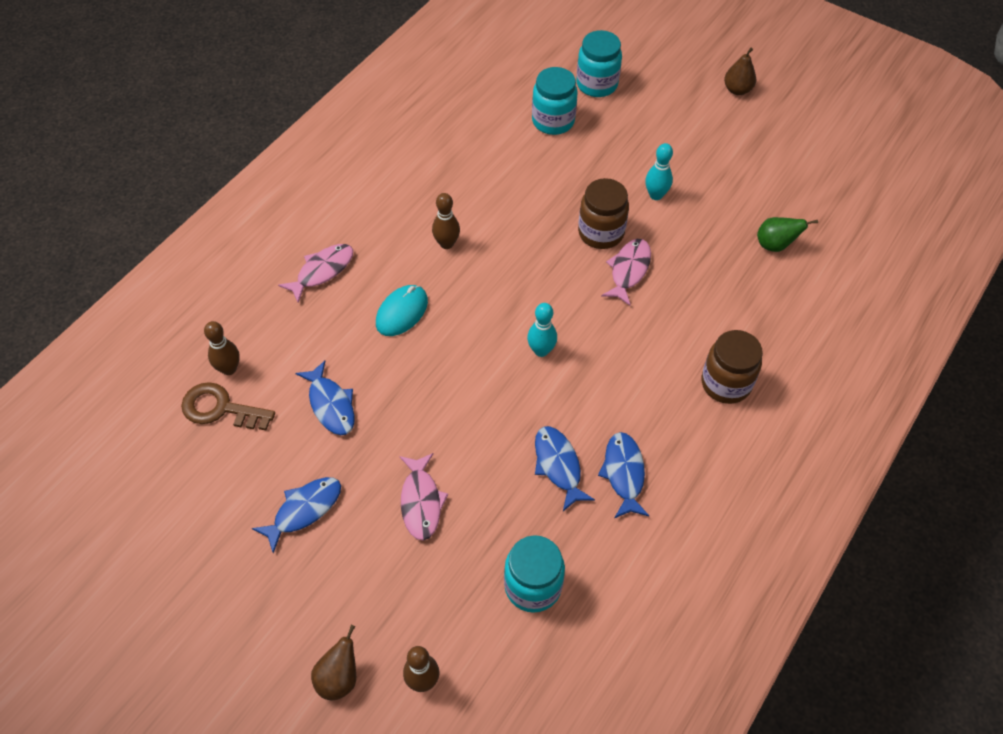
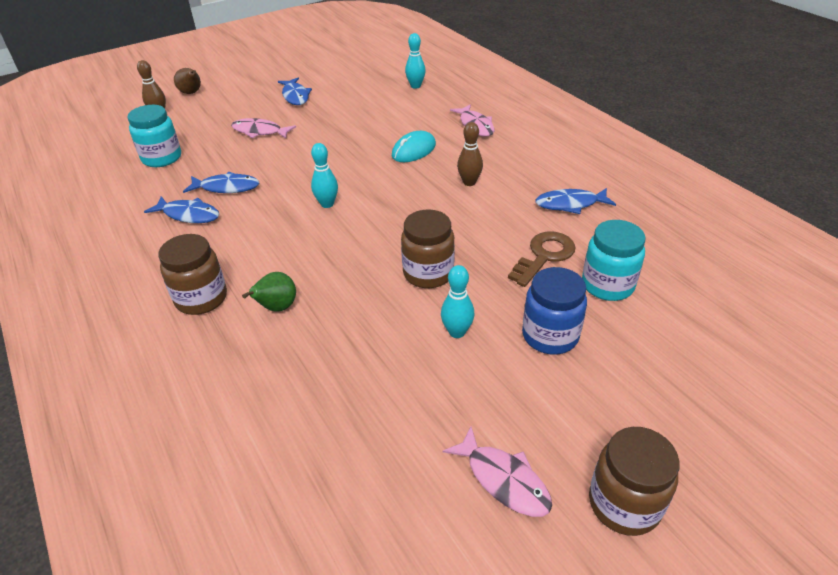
camera: 115 degrees right, 15 degrees down
brown key [181,382,275,430] -> brown key moved to [508,231,576,287]
brown bowling pin [204,321,240,375] -> turquoise bowling pin [405,33,426,89]
blue fish [295,360,355,435] -> blue fish moved to [535,188,616,214]
turquoise mouse [376,285,428,336] -> turquoise mouse turned 75 degrees clockwise [392,131,436,162]
turquoise jar [576,30,622,97] -> none
pink fish [601,239,651,306] -> pink fish moved to [443,426,552,517]
brown pear [724,48,756,95] -> brown jar [589,427,680,536]
green pear [757,217,818,252] -> green pear moved to [242,272,296,312]
none -> blue jar [522,267,587,355]

